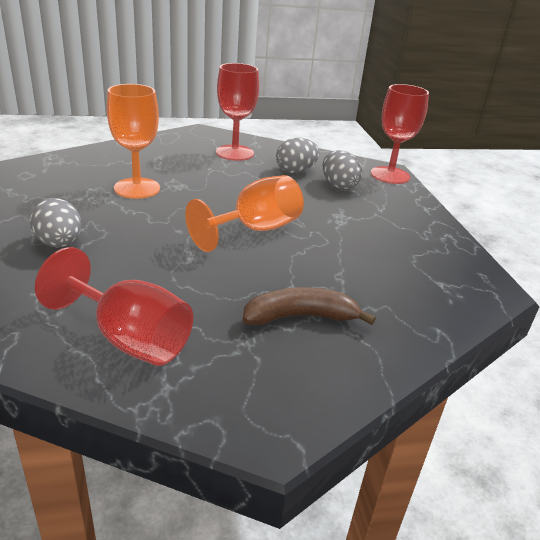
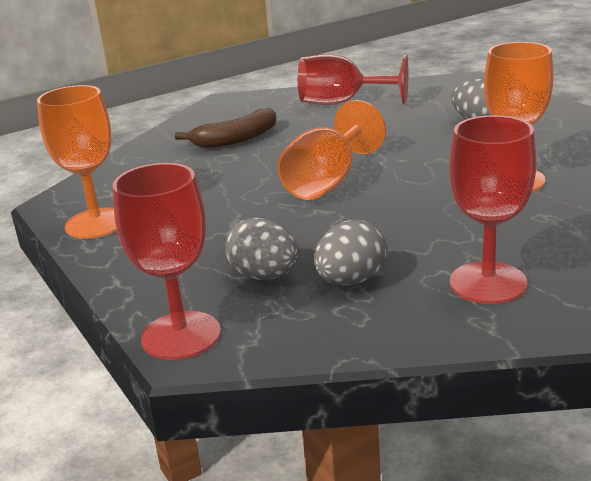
camera: 165 degrees right, 5 degrees down
none -> orange goblet [37,85,117,239]

